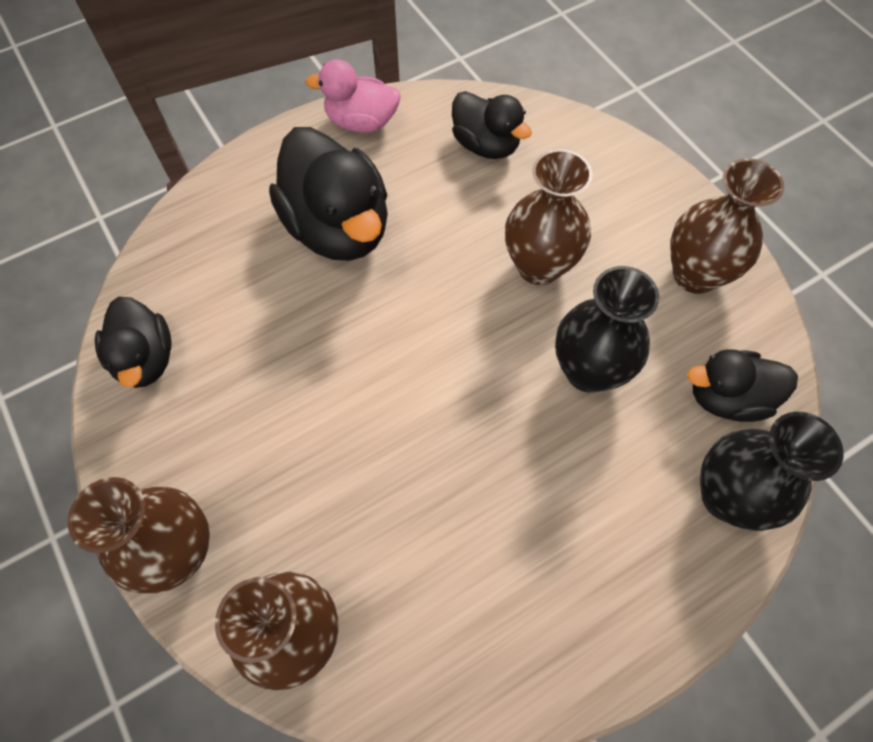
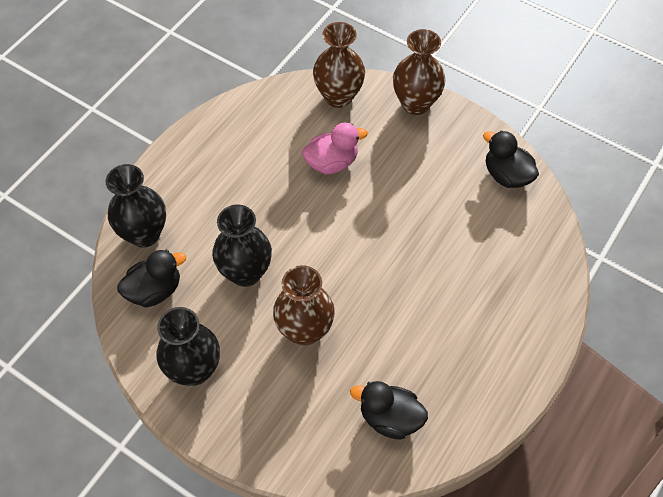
camera: 155 degrees right, 5 degrees down
black duck [269,127,388,261] -> none
pink duck [305,59,401,133] -> pink duck moved to [302,123,368,174]
brown vase [670,158,784,294] -> black vase [156,307,220,386]

